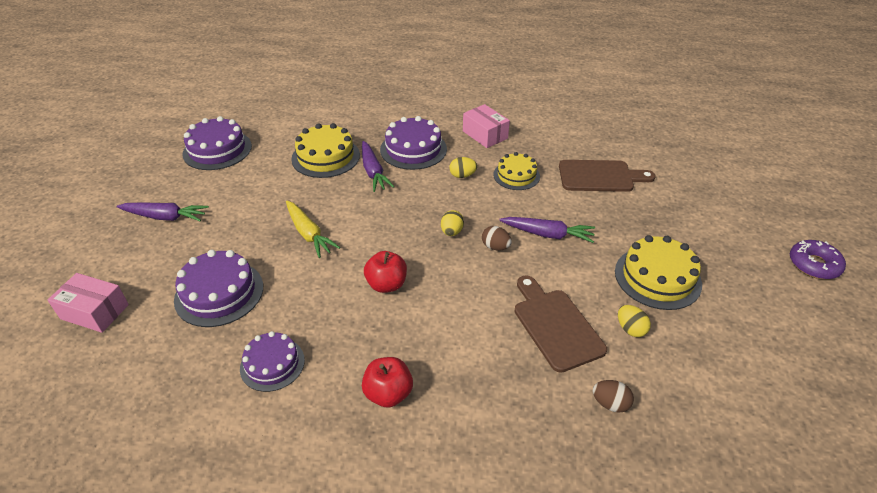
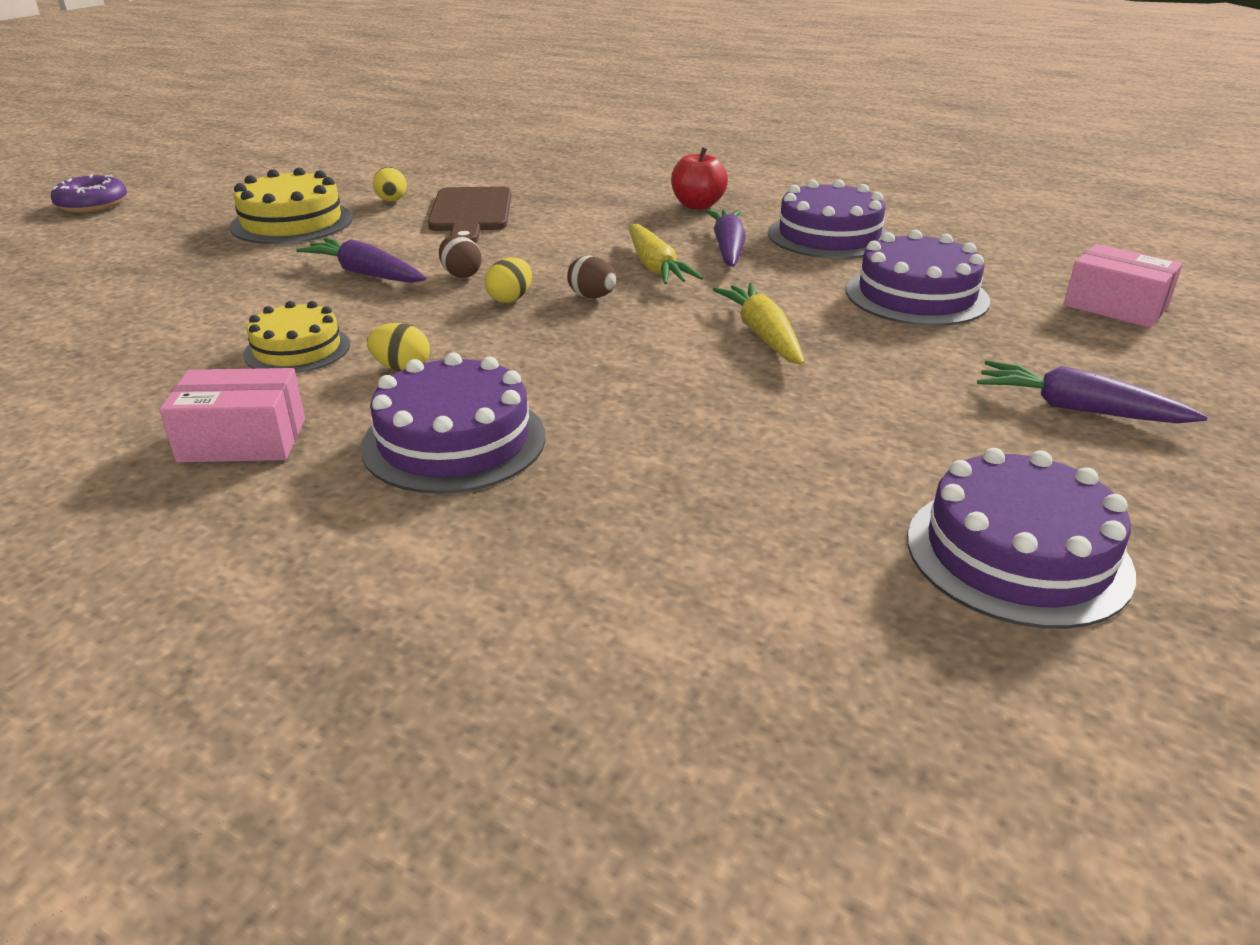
camera: 160 degrees left, 10 degrees down
purple cake [240,331,305,392] -> purple cake [768,179,889,259], size x1.51
yellow cake [291,123,360,178] -> none
purple carrot [362,141,394,192] -> purple carrot moved to [706,210,746,267]
red apple [364,251,407,293] -> yellow carrot [629,224,703,284]
pink box [463,104,510,148] -> pink box turned 75 degrees counterclockwise [159,368,305,462]
brown cutting board [559,160,656,192] -> none
brown egg [593,380,634,413] -> brown egg moved to [567,255,617,298]

